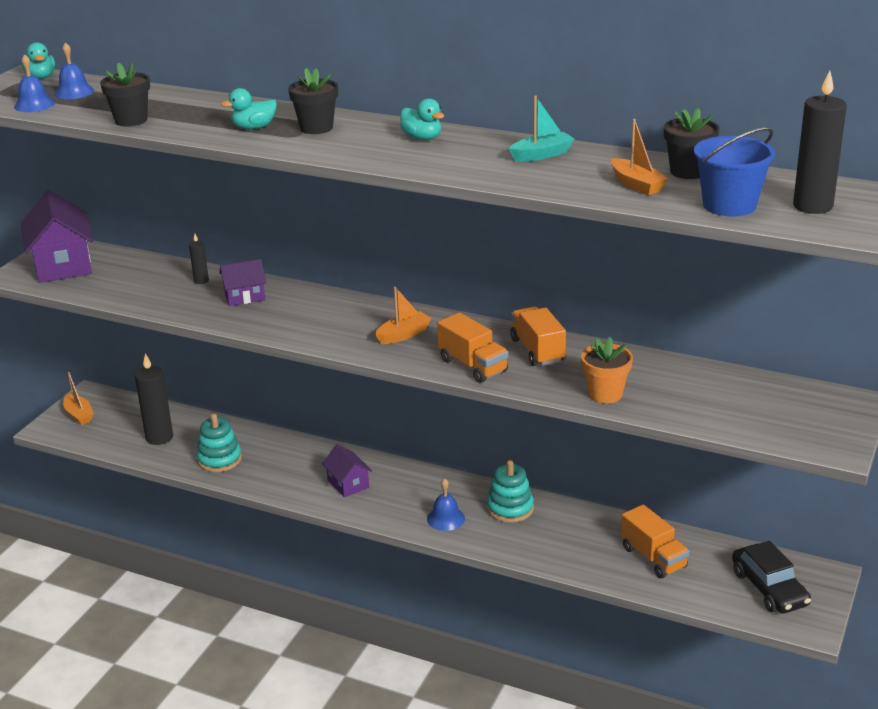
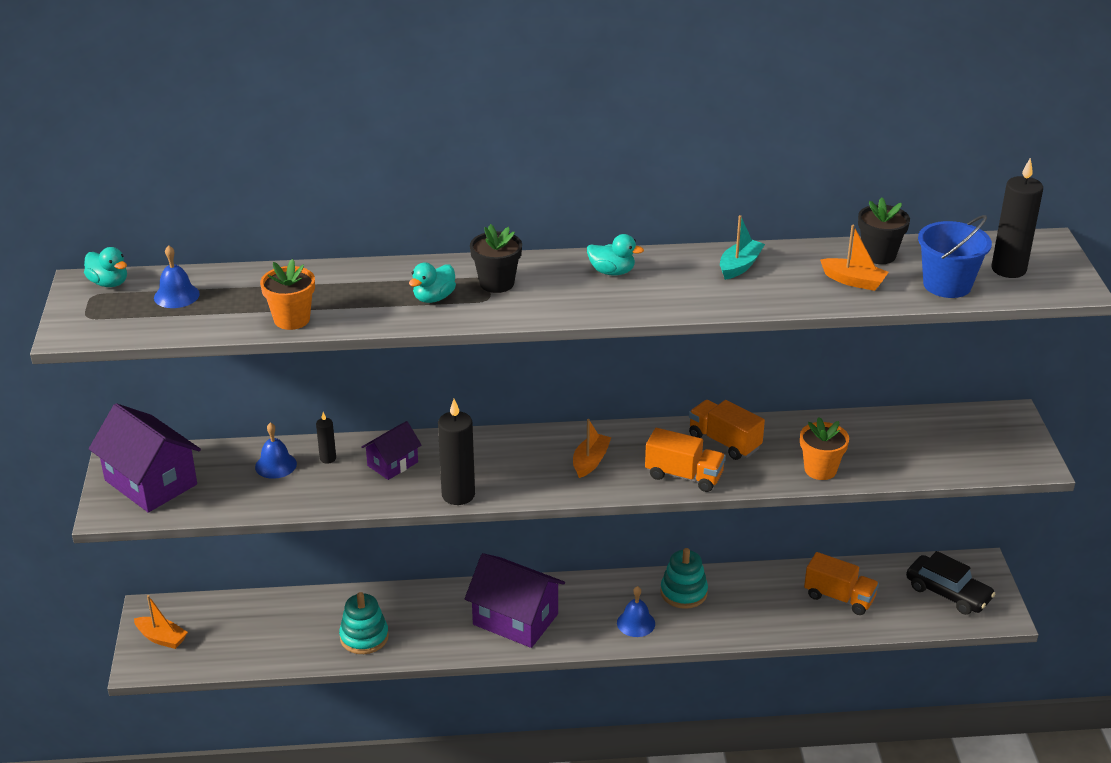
camera: 30 degrees left, 5 degrees up
blue bell [14,54,55,112] -> blue bell moved to [255,422,297,479]
black flower pot [100,62,150,127] -> orange flower pot [260,259,315,330]
black candle [135,353,173,445] -> black candle moved to [438,399,475,505]
purple house [322,444,372,497] -> purple house [465,553,565,648], size x1.83

